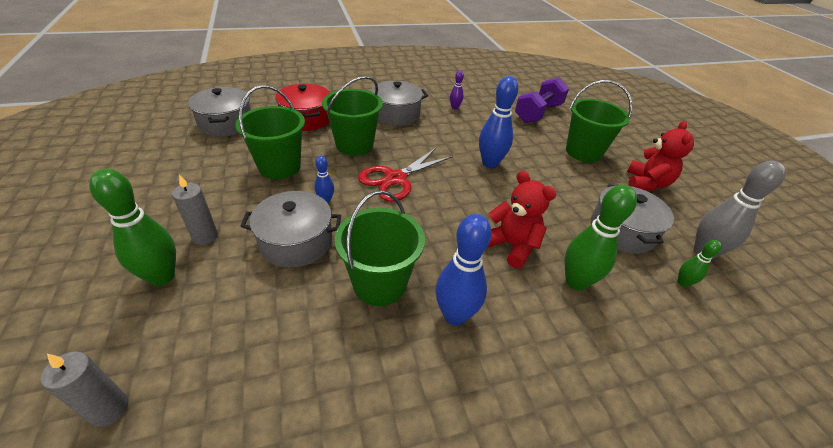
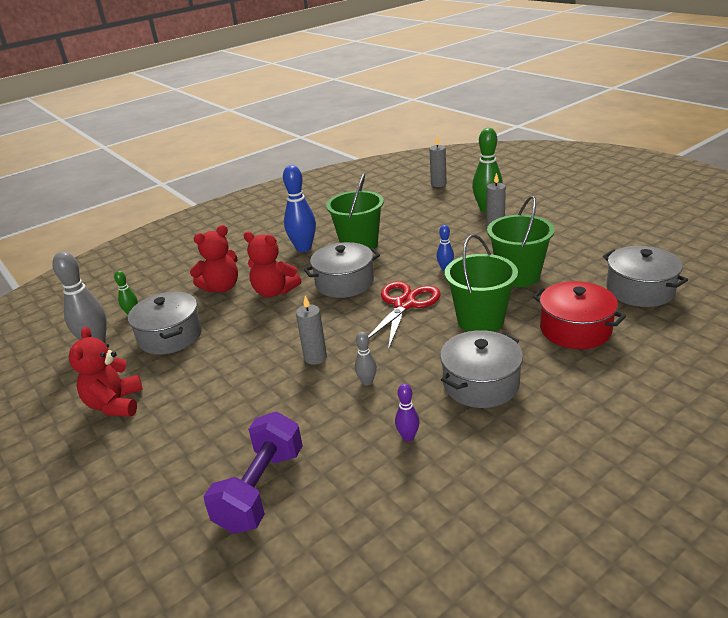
camera: 165 degrees right, 10 degrees down
grey pot [241,191,341,268] -> grey pot moved to [304,242,380,298]
blue bowling pin [479,76,518,168] -> grey candle [296,296,327,365]
green bowling pin [565,185,637,291] -> red teddy bear [190,225,238,293]
green bucket [566,80,632,162] -> none
none -> grey bowling pin [355,332,377,386]

